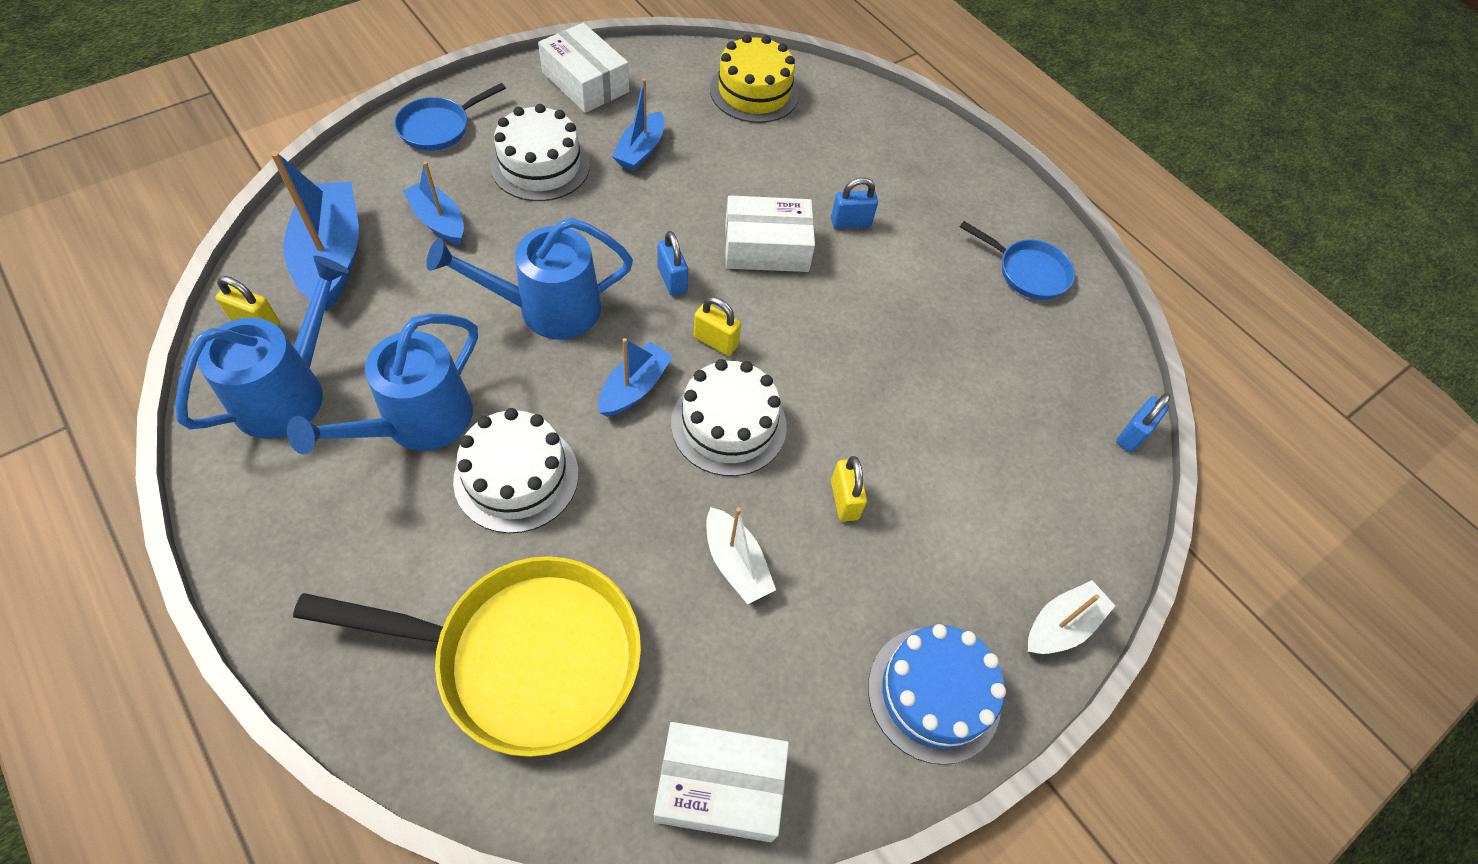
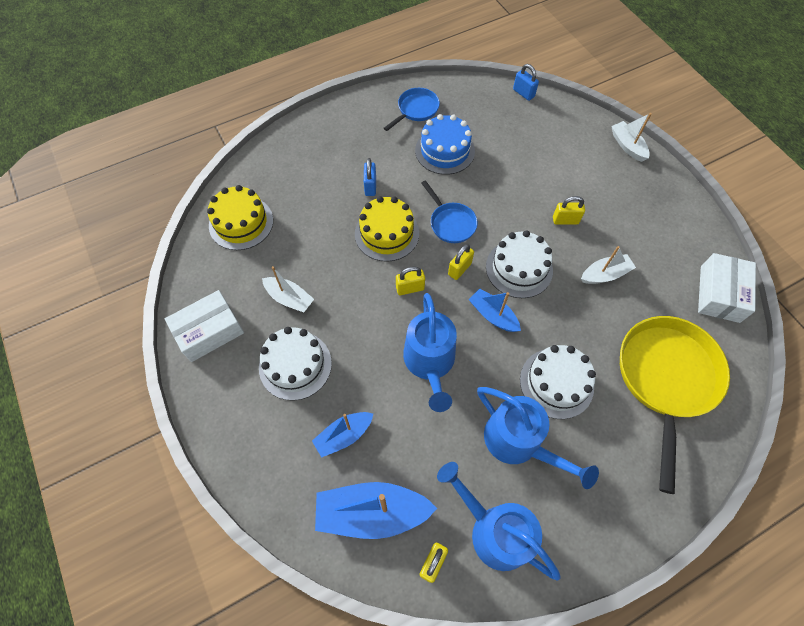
camera: 75 degrees left, 5 degrees up
blue pan [394,83,506,151] -> blue pan moved to [421,180,478,243]
blue boat [612,78,664,171] -> white boat [262,266,314,313]
blue padlock [658,231,688,296] -> yellow padlock [396,266,425,295]
white box [725,195,815,272] -> yellow cake [355,196,419,262]
blue cake [868,624,1006,765] -> blue cake moved to [415,114,475,175]

